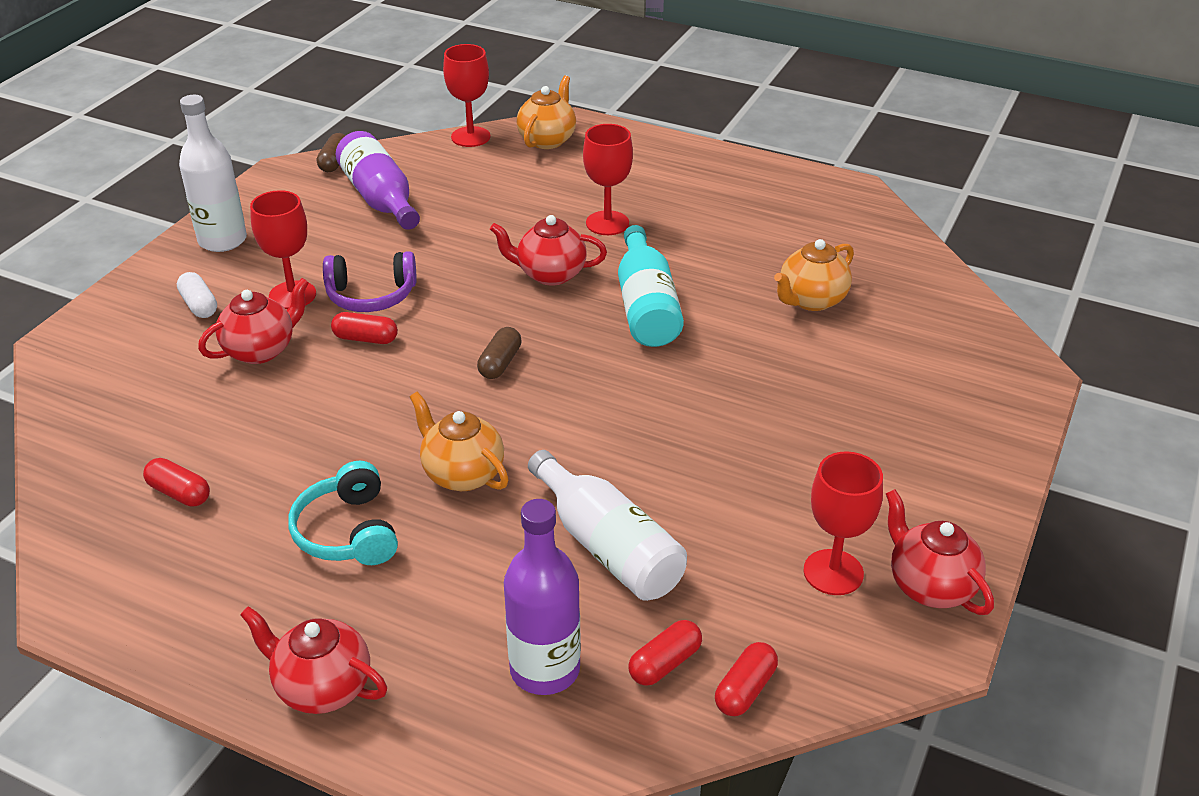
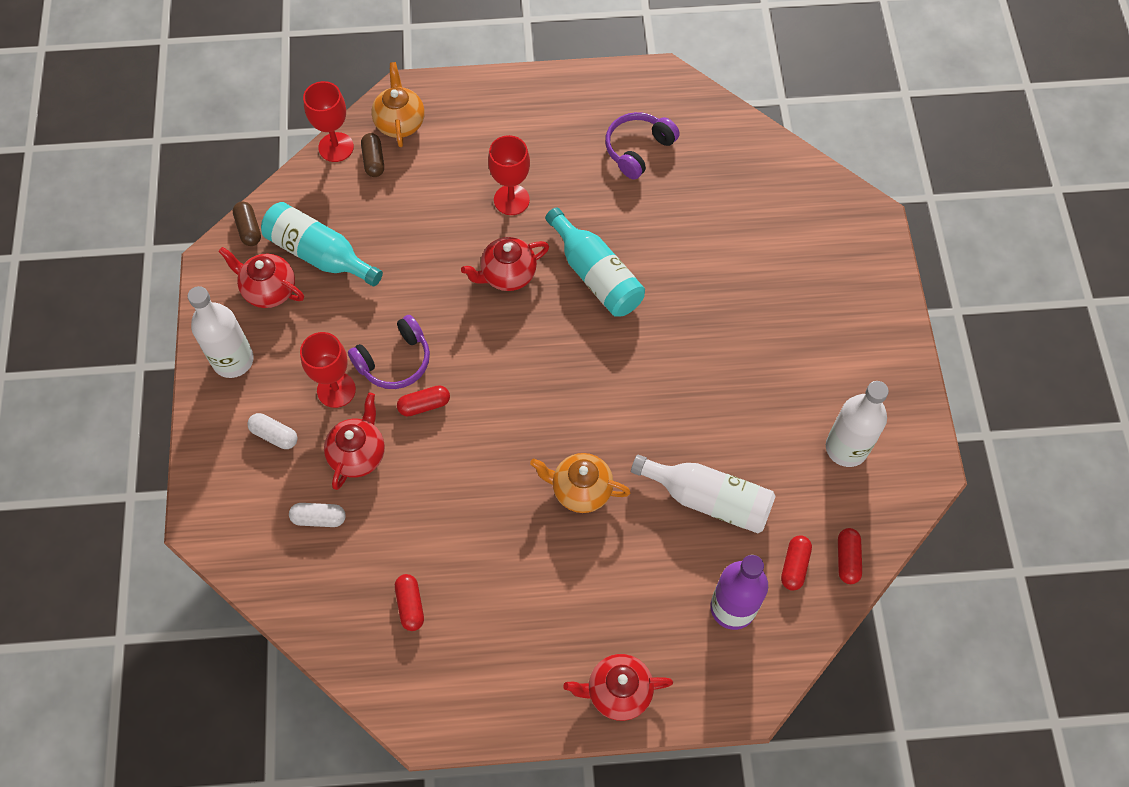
camera: 30 degrees left, 25 degrees up
red capsule [143,458,210,507] -> red capsule turned 75 degrees clockwise [395,574,424,631]
turquoise headphones [288,461,398,565] -> none
purple bottle [336,131,420,230] -> turquoise bottle [261,202,383,286]
brown capsule [477,327,522,379] -> brown capsule moved to [361,133,384,177]
orange teapot [774,239,854,311] -> none
red goblet [804,451,883,595] -> white bottle [826,381,889,467]
red teapot [886,489,994,615] -> red teapot moved to [218,247,304,308]
none -> white capsule [289,503,346,527]
none -> purple headphones [605,112,680,179]

